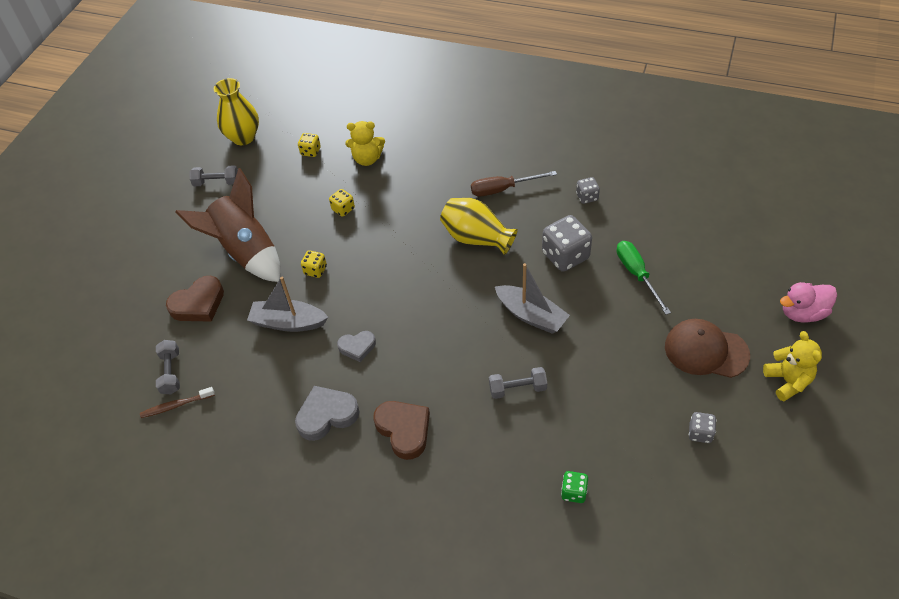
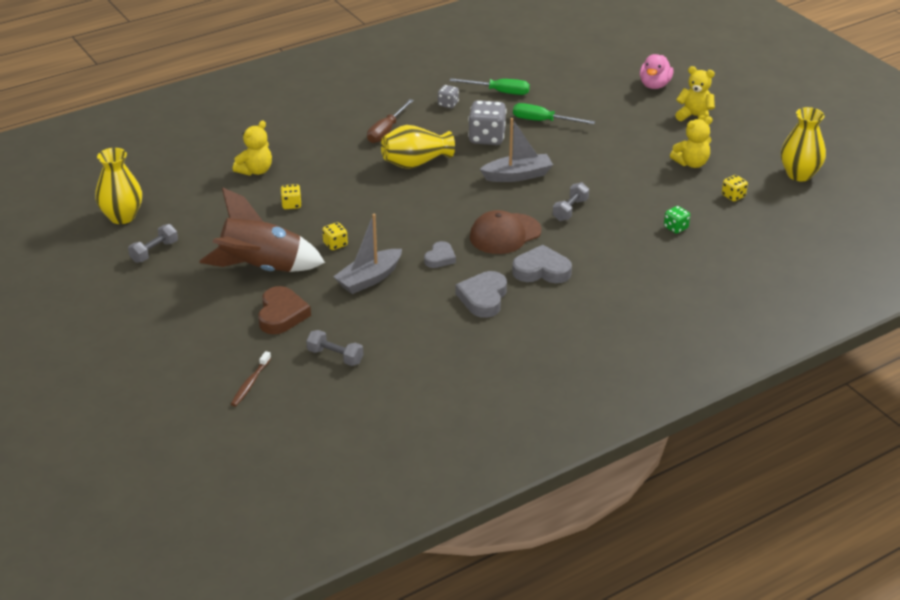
camera: 55 degrees left, 15 degrees down
brown toothbrush [140,387,215,418] -> brown toothbrush moved to [231,351,271,406]
yellow dice [298,133,321,157] -> yellow dice moved to [722,175,748,202]
brown heart [373,401,430,460] -> grey heart [512,245,572,283]
brown cap [665,319,750,378] -> brown cap moved to [470,210,541,254]
grey dice [689,412,716,443] -> yellow teddy bear [670,116,713,168]
none -> green screwdriver [450,78,530,95]
none -> yellow vase [781,107,826,181]

